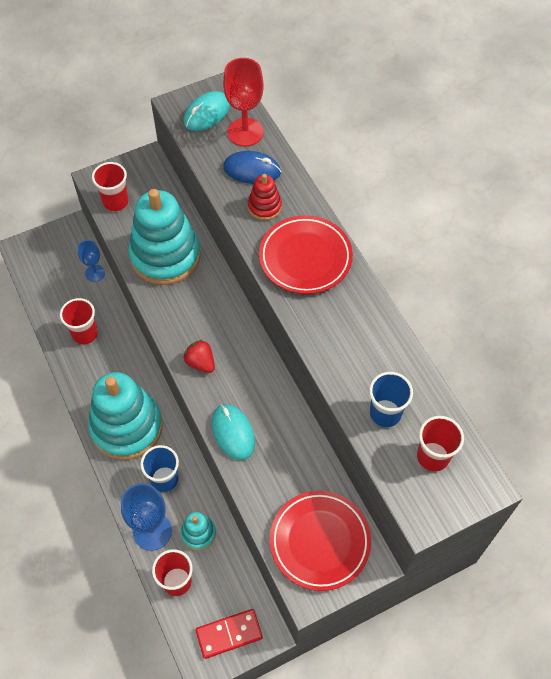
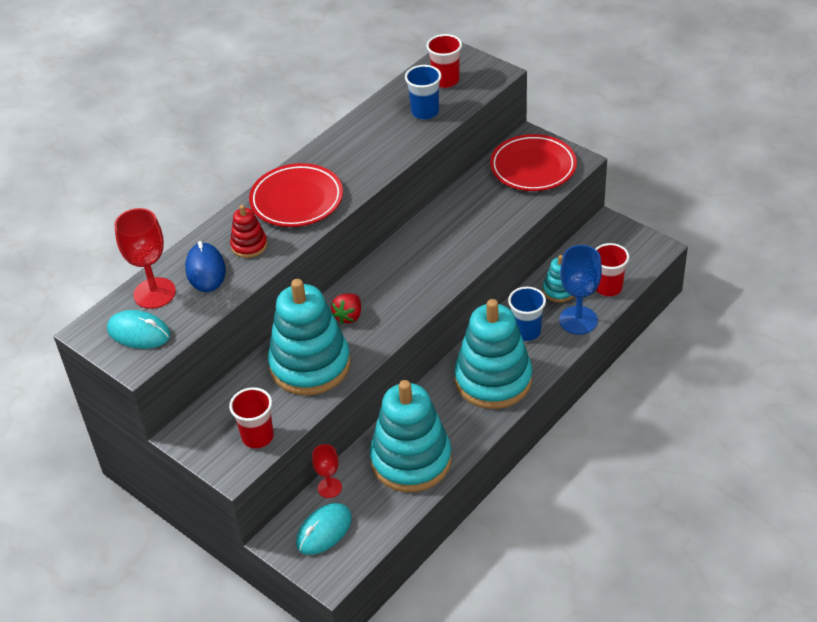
camera: 110 degrees left, 15 degrees down
red cup [60,298,98,345] -> turquoise stacking toy [370,380,452,492]
blue goblet [77,240,105,282] -> red goblet [312,444,342,498]
red strawberry [183,340,215,373] -> red strawberry moved to [331,293,361,324]
red domino [196,609,263,659] -> none
turquoise mouse [212,404,255,460] -> turquoise mouse moved to [296,503,352,555]

